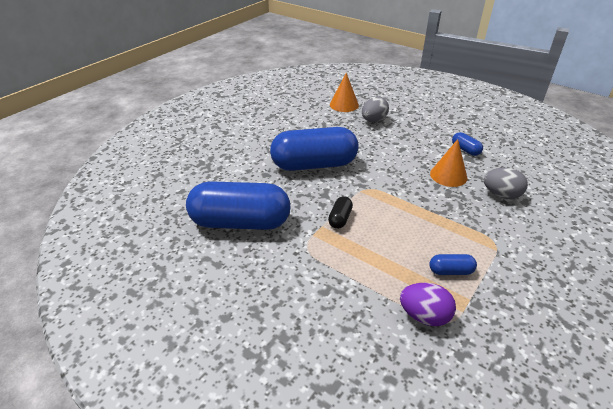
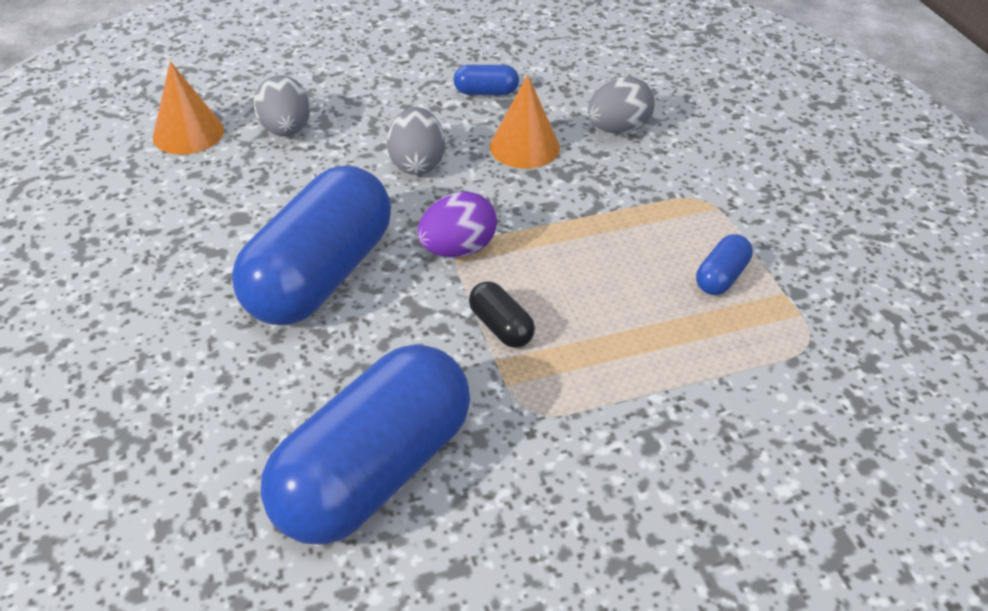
camera: 55 degrees left, 5 degrees up
purple egg [400,283,456,326] -> purple egg moved to [418,191,497,257]
none -> grey egg [387,107,445,175]

